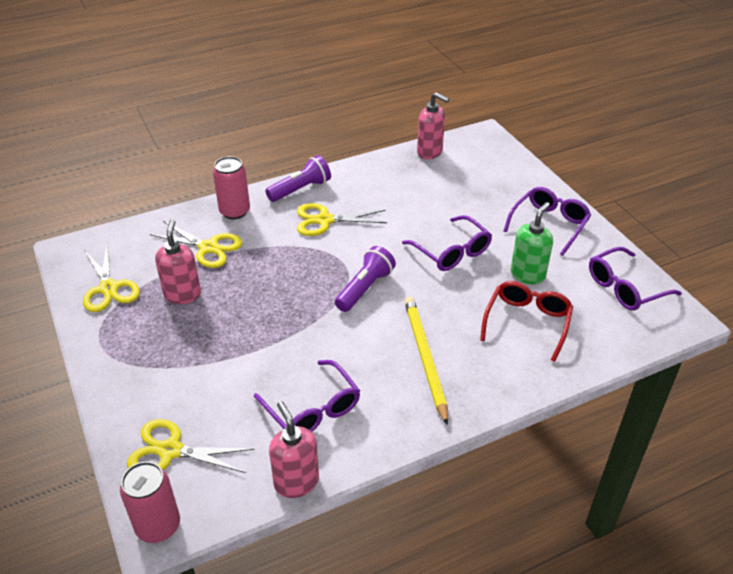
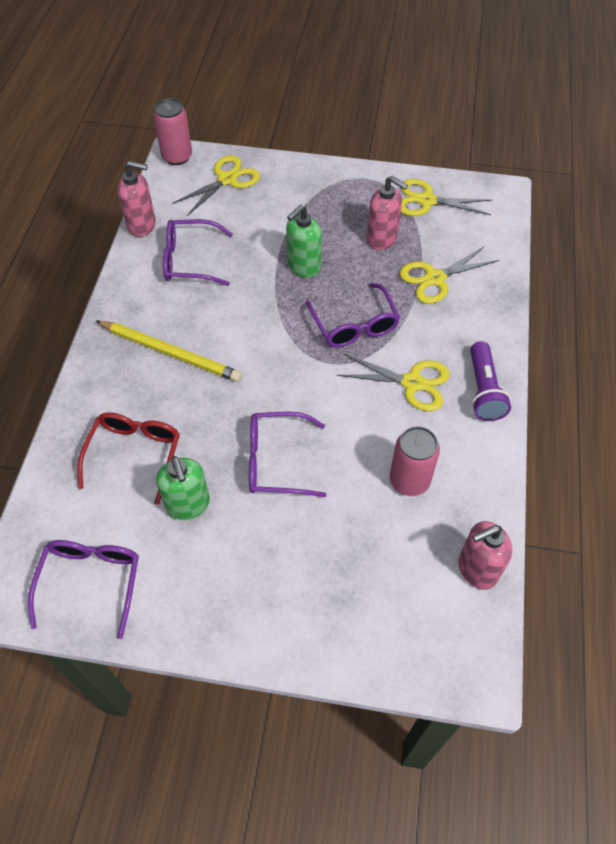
camera: 125 degrees right, 15 degrees up
pink can [213,156,250,219] -> pink can moved to [390,426,440,496]
yellow scissors [297,203,387,236] -> yellow scissors turned 75 degrees clockwise [337,354,450,411]
purple flashlight [335,246,396,312] -> none
red glasses [480,281,573,362] -> red glasses turned 135 degrees counterclockwise [77,412,180,504]
purple glasses [504,187,591,256] -> purple glasses moved to [306,283,400,348]
none -> green soap dispenser [286,204,322,278]

